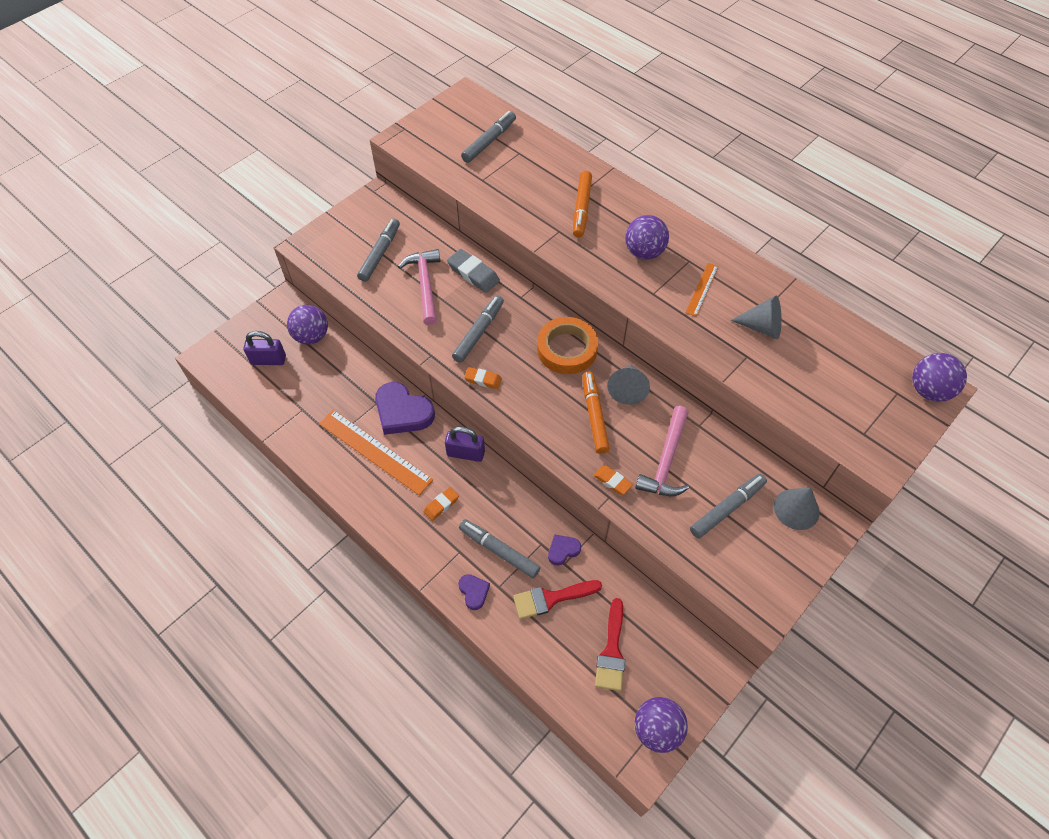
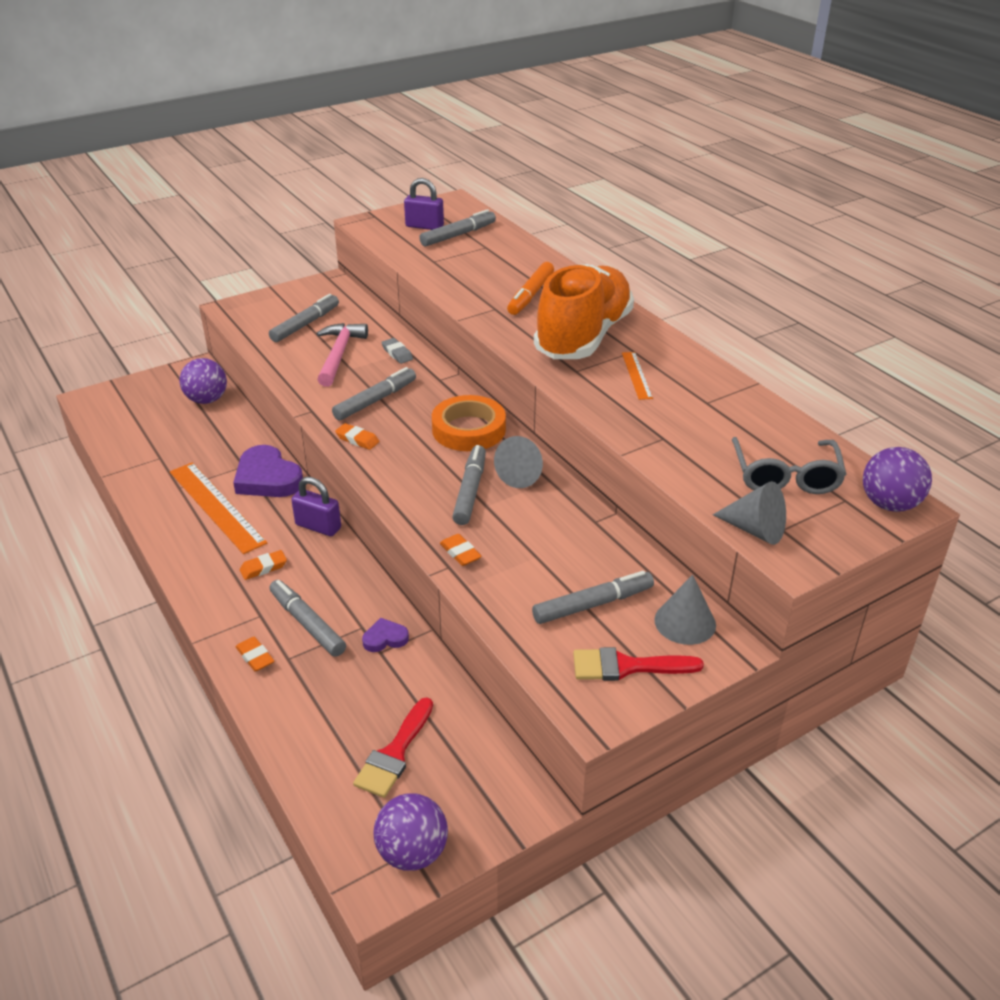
camera: 15 degrees right, 20 degrees down
purple padlock [243,331,286,365] -> purple padlock moved to [404,178,444,230]
grey eraser [447,249,500,293] -> grey eraser [381,338,413,364], size x0.61
purple heart [458,574,490,610] -> orange eraser [236,637,274,672]
red brush [513,580,602,619] -> red brush moved to [573,647,704,681]
orange marker [582,371,610,454] -> grey marker [452,445,486,525]
purple ball [625,215,669,260] -> orange shoe [534,264,634,359]
pink hammer [635,406,689,496] -> none
orange ruler [685,263,718,317] -> orange ruler turned 45 degrees counterclockwise [622,352,653,400]
grey cone [731,296,782,339] -> grey cone moved to [713,481,786,545]
none -> grey glasses [732,437,846,494]

